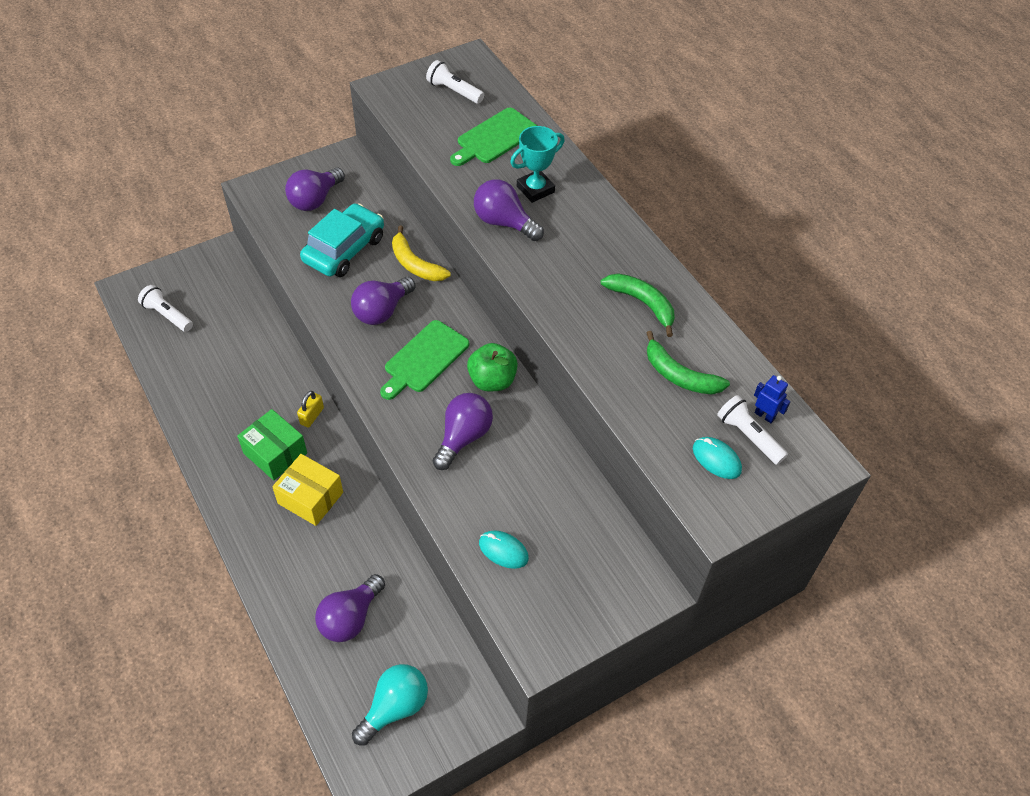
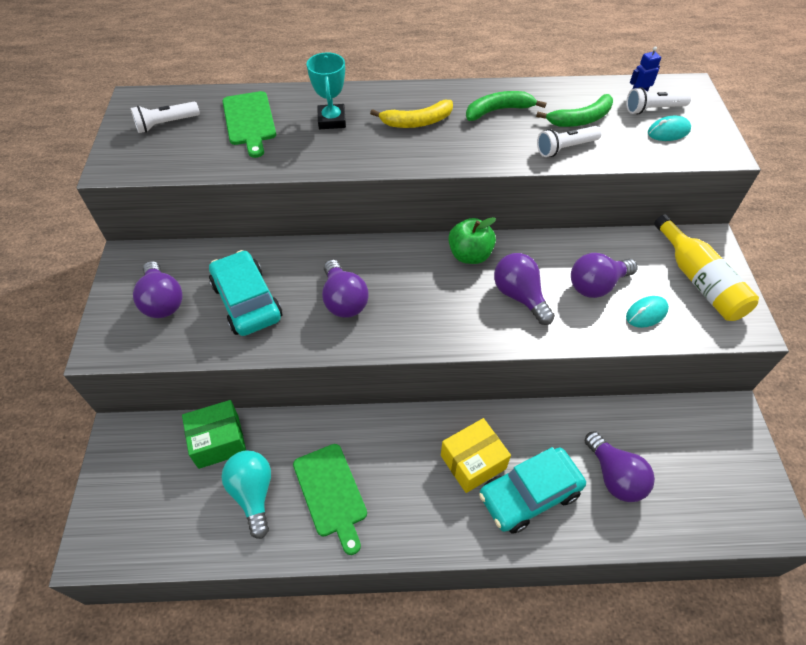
camera: 60 degrees left, 0 degrees up
white flashlight [138,285,193,332] -> white flashlight moved to [537,126,601,157]
green box [237,409,307,480] -> green box moved to [182,400,246,469]
yellow padlock [297,391,324,428] -> none
turquoise light bulb [352,664,428,746] -> turquoise light bulb moved to [222,450,271,539]
green cutting board [380,320,469,400] -> green cutting board moved to [293,444,367,555]
yellow banana [392,225,451,281] -> yellow banana moved to [370,100,453,128]
purple light bulb [474,179,544,241] -> purple light bulb moved to [571,253,638,298]
none -> turquoise car [479,447,586,534]
none -> yellow bottle [654,214,759,321]

